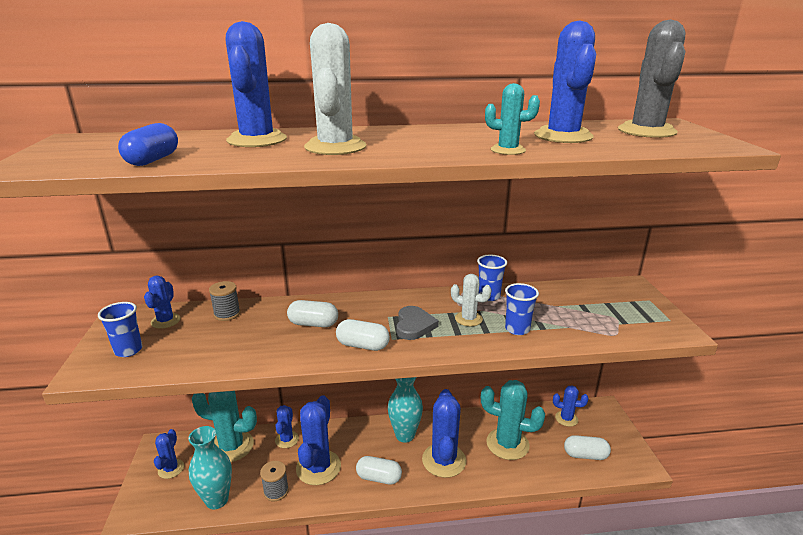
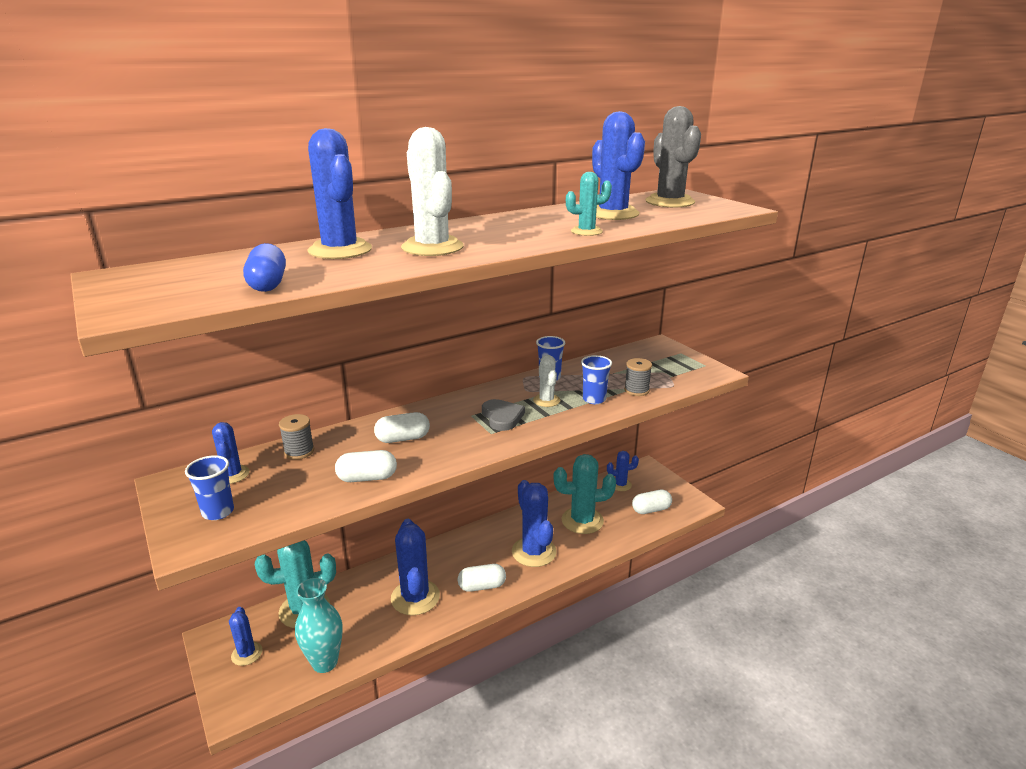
camera: 25 degrees left, 0 degrees up
grey spool [260,461,289,501] -> grey spool moved to [624,358,652,396]
blue cactus [275,405,299,448] -> none
white capsule [336,319,390,351] -> white capsule moved to [335,450,397,482]
turquoise vase [388,377,423,443] -> none
white cactus [451,274,492,326] -> white cactus turned 75 degrees clockwise [533,355,560,407]

